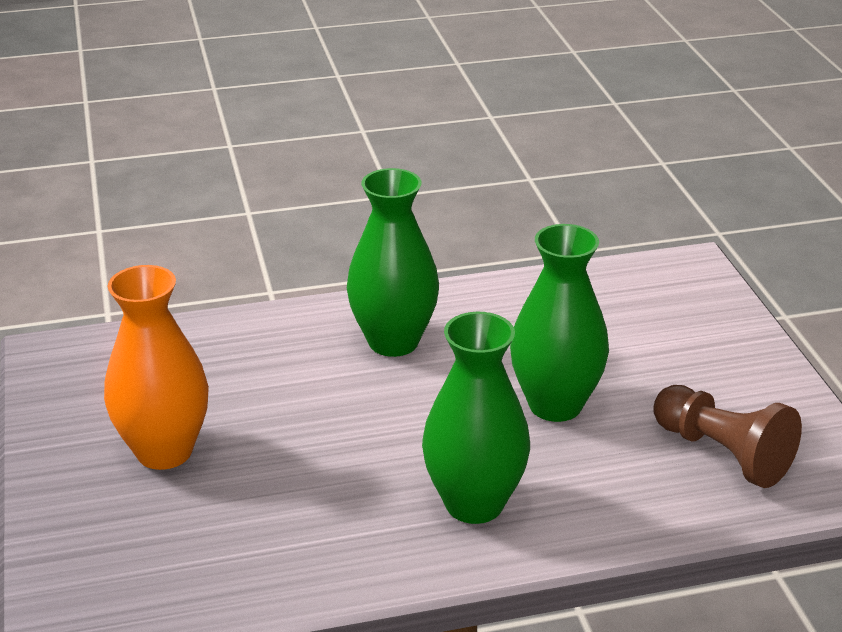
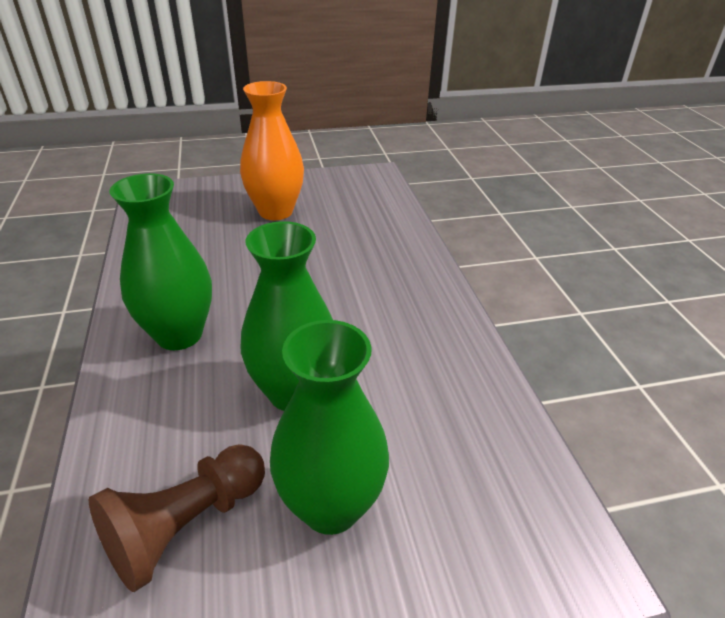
camera: 90 degrees right, 5 degrees up
green vase [347,168,439,357] -> green vase moved to [270,320,389,535]

